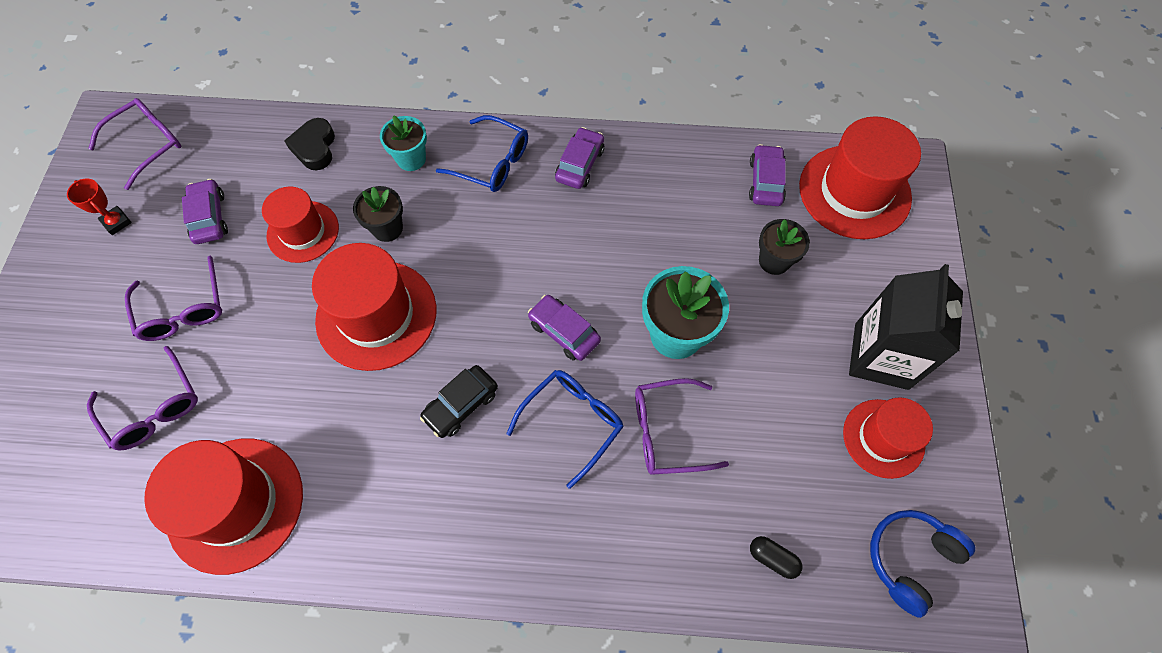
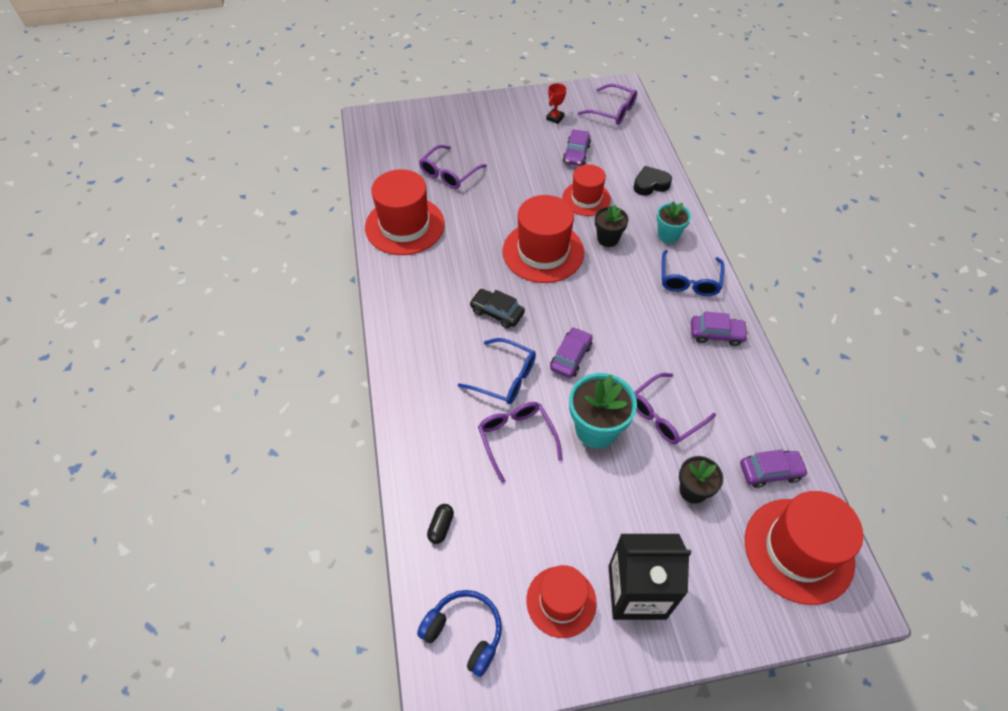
camera: 75 degrees right, 10 degrees down
purple glasses [125,256,222,341] -> purple glasses moved to [634,373,716,444]
purple car [182,179,228,244] -> purple car turned 135 degrees clockwise [563,129,591,166]

